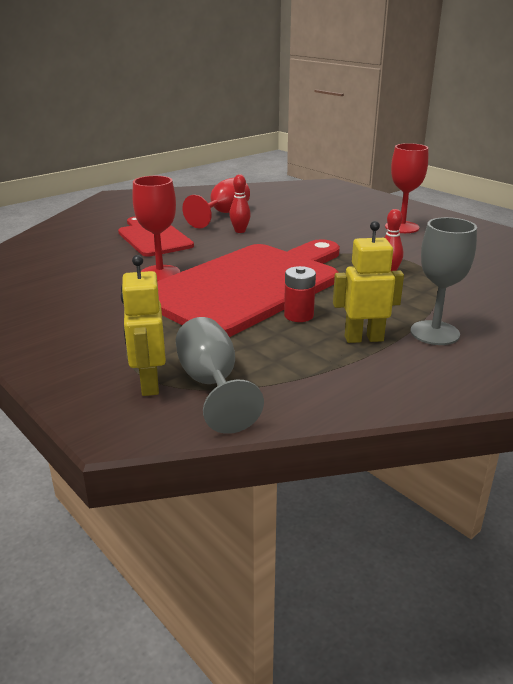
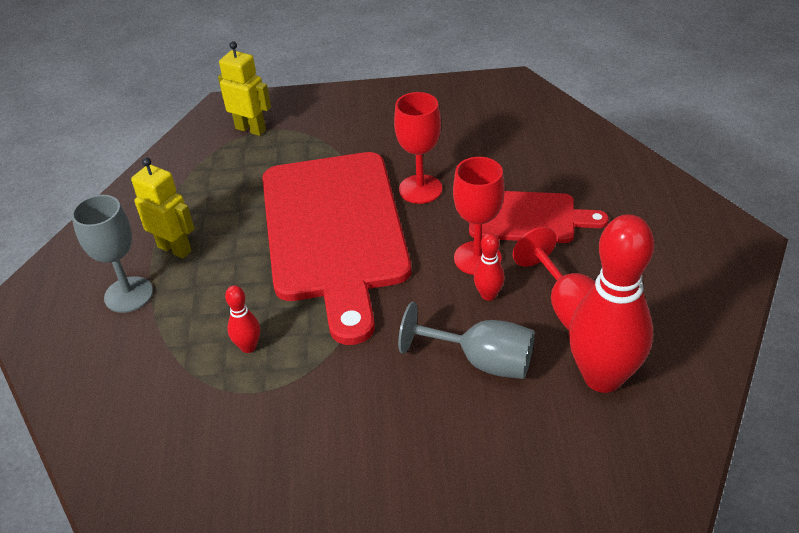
camera: 130 degrees right, 15 degrees up
grey goblet [176,317,264,434] -> grey goblet moved to [398,302,535,379]
red battery [284,266,316,322] -> none
yellow robot [333,221,404,343] -> yellow robot turned 90 degrees counterclockwise [131,157,194,259]
red goblet [385,143,428,233] -> red goblet moved to [453,157,505,275]
none -> red bowling pin [569,214,654,393]

